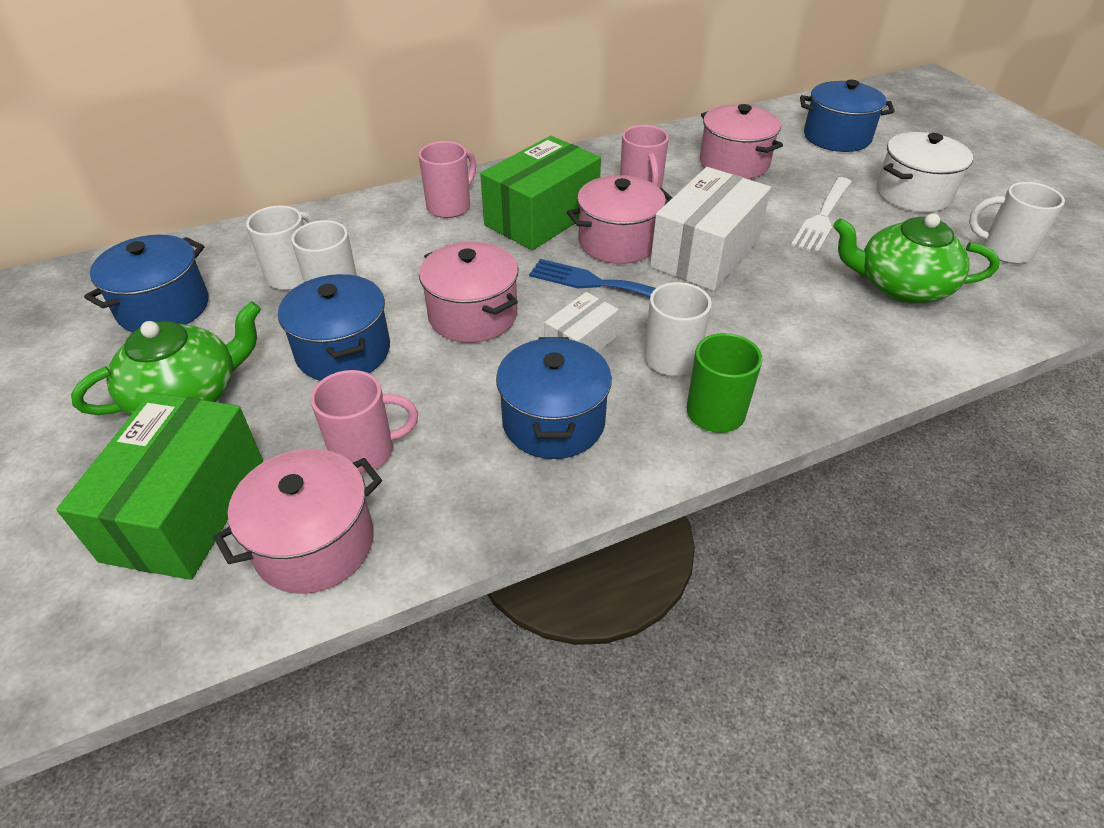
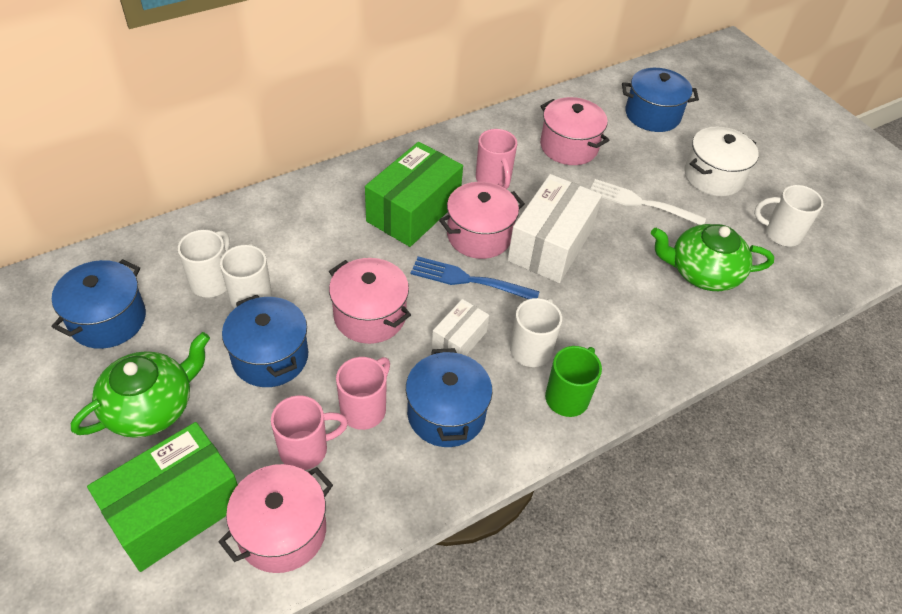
camera: 10 degrees left, 5 degrees up
green box [56,392,263,580] -> green box turned 45 degrees clockwise [87,422,238,572]
pink mug [419,141,476,218] -> pink mug moved to [336,357,390,430]
white fork [791,177,852,254] -> white fork turned 90 degrees clockwise [590,179,706,225]

